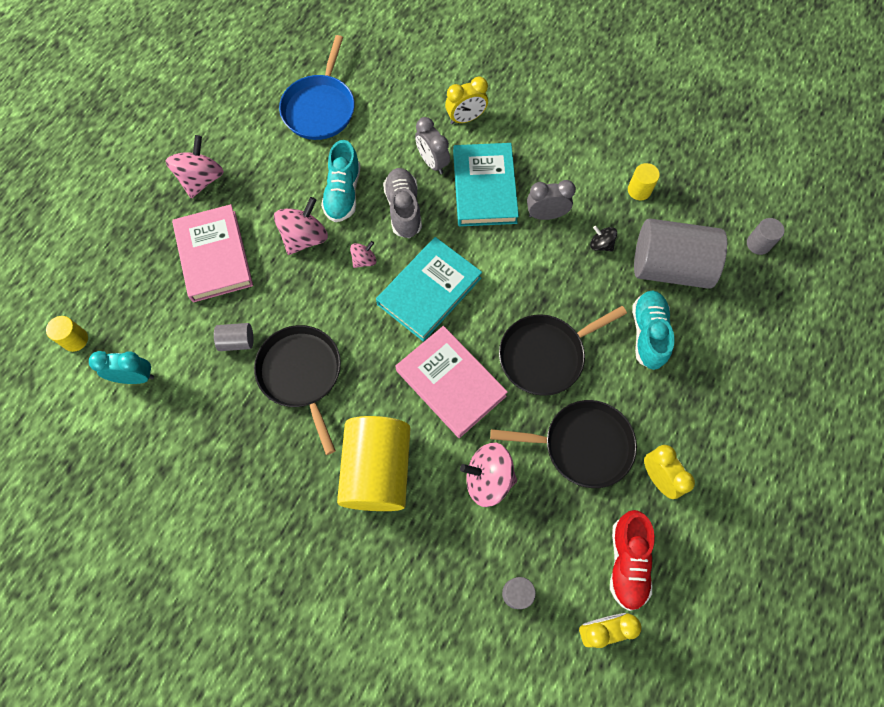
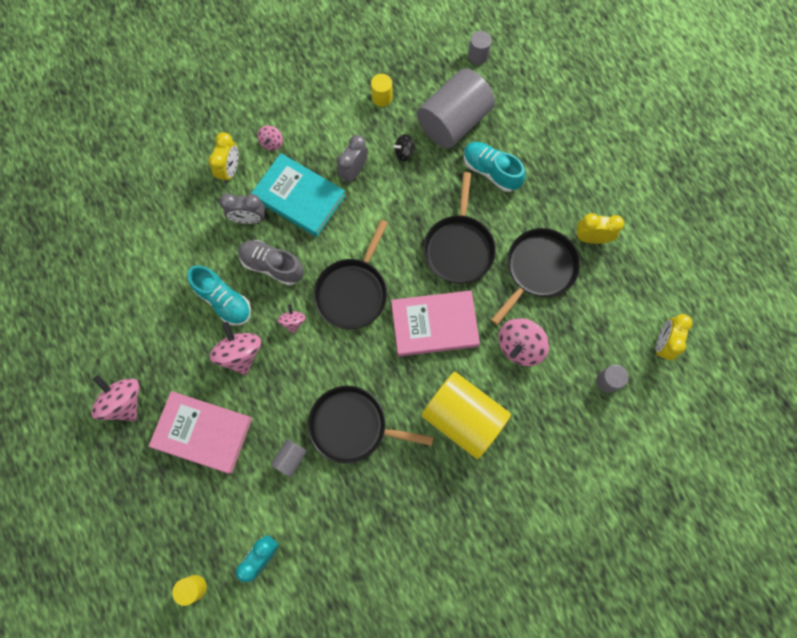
camera: 55 degrees left, 5 degrees up
blue pan [279,35,355,140] -> none
turquoise book [376,237,482,342] -> black pan [314,220,388,329]
red shoe [610,510,655,611] -> none
none -> pink spinning top [258,125,283,151]

